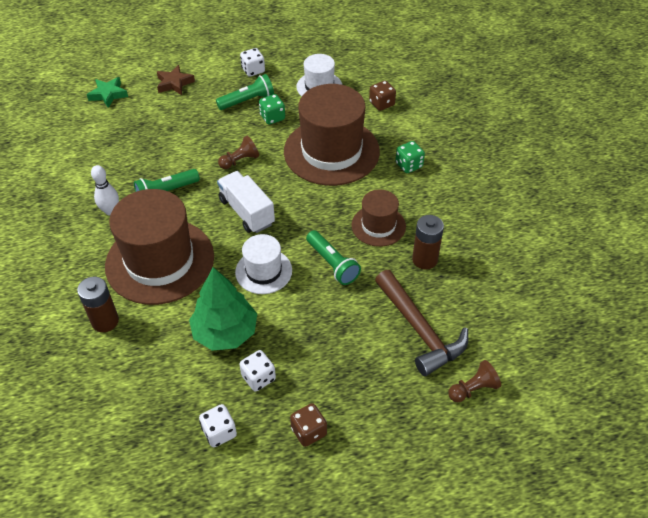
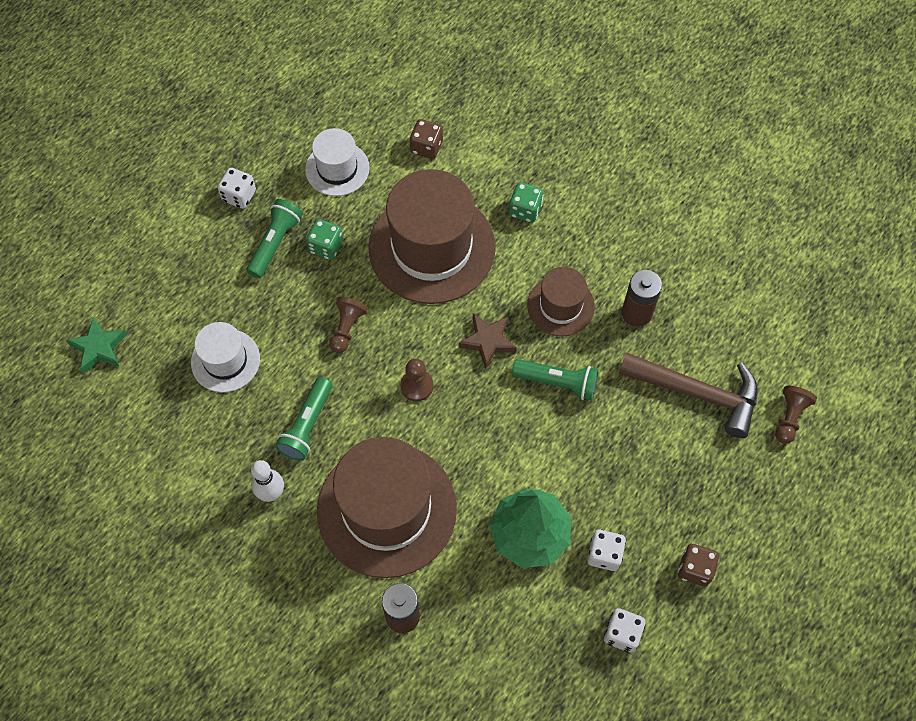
camera: 40 degrees left, 15 degrees up
brown star [157,65,195,95] -> brown star moved to [459,314,517,369]
white truck [217,171,275,233] -> brown pawn [400,359,433,401]
white hat [235,234,292,294] -> white hat moved to [191,322,260,392]

